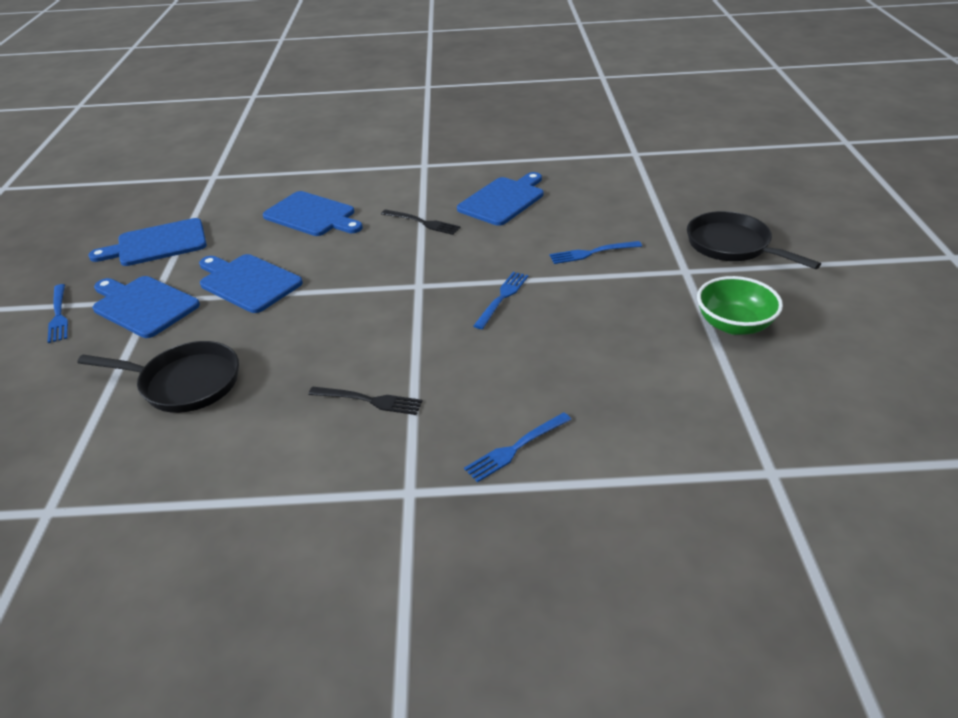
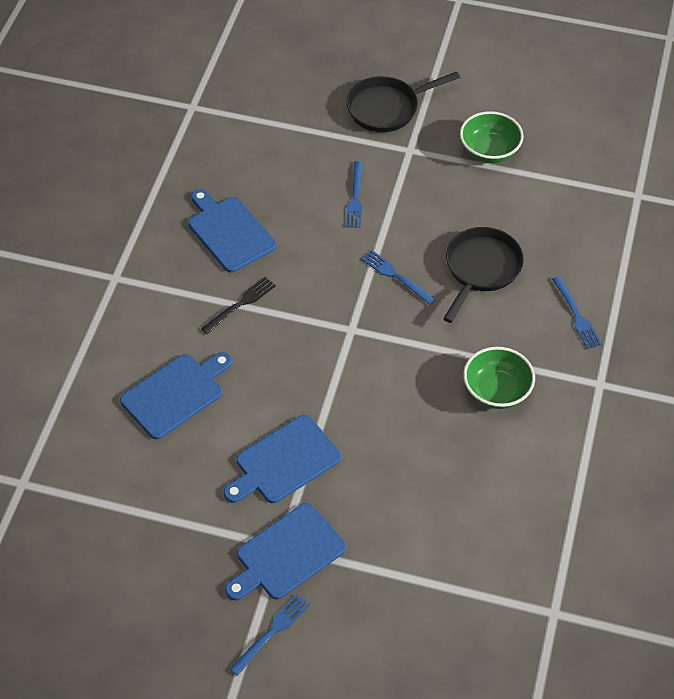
camera: 75 degrees left, 15 degrees up
blue fork [47,284,68,343] -> blue fork turned 45 degrees counterclockwise [230,594,310,676]
black pan [77,341,239,413] -> black pan moved to [443,227,524,323]
blue cutting board [88,218,207,266] -> none
black fork [308,387,423,415] -> green bowl [463,347,535,409]

